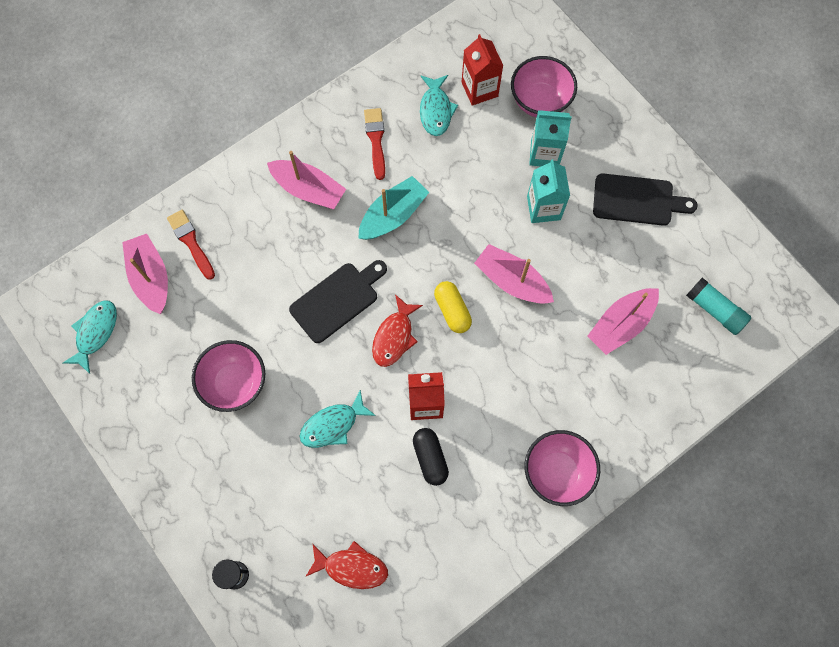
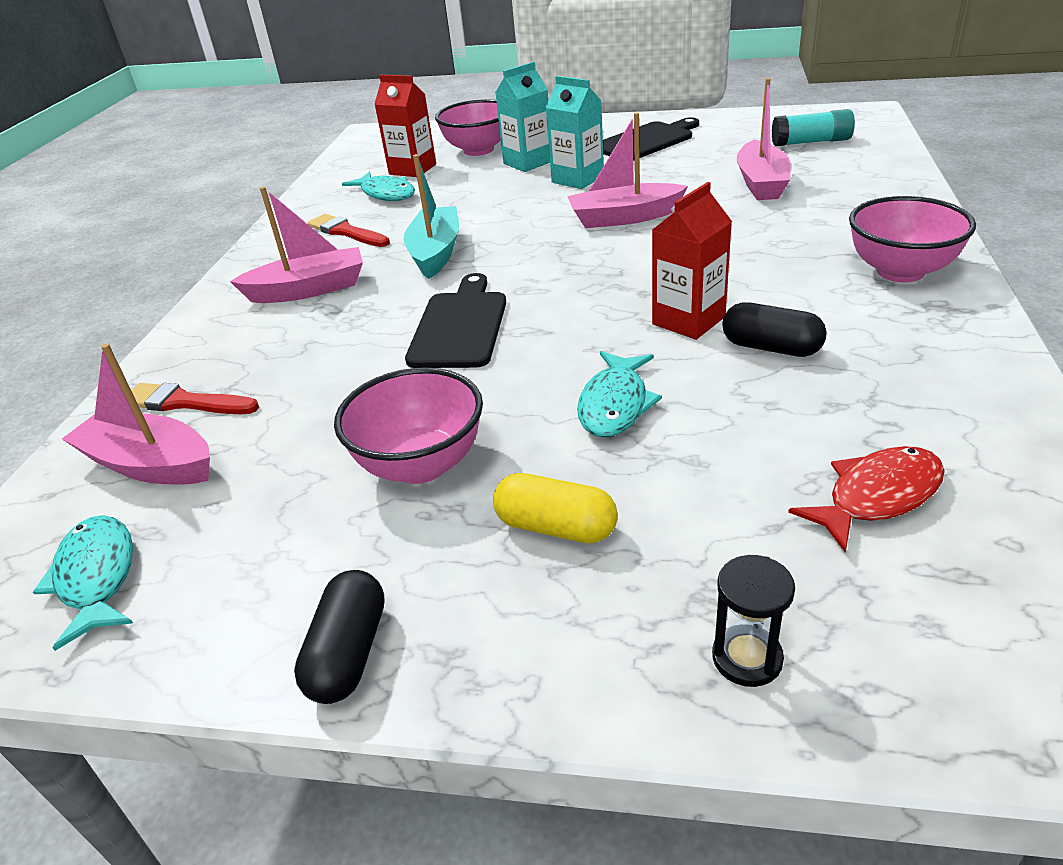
camera: 40 degrees left, 35 degrees down
red fish [372,294,423,367] -> none
yellow capsule [434,281,472,333] -> yellow capsule moved to [493,473,618,543]
none -> black capsule [294,570,385,704]

